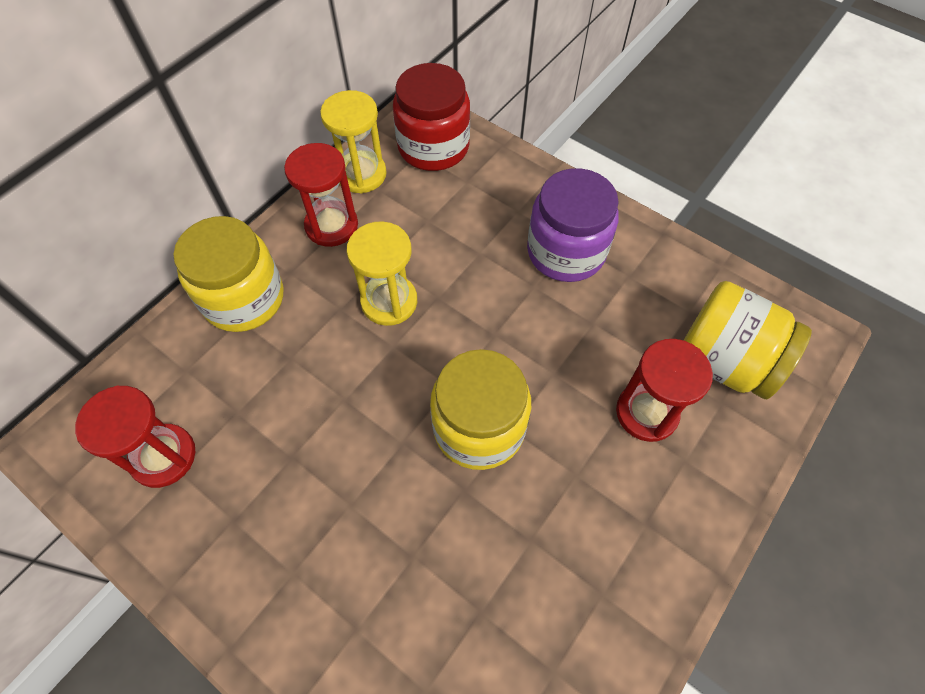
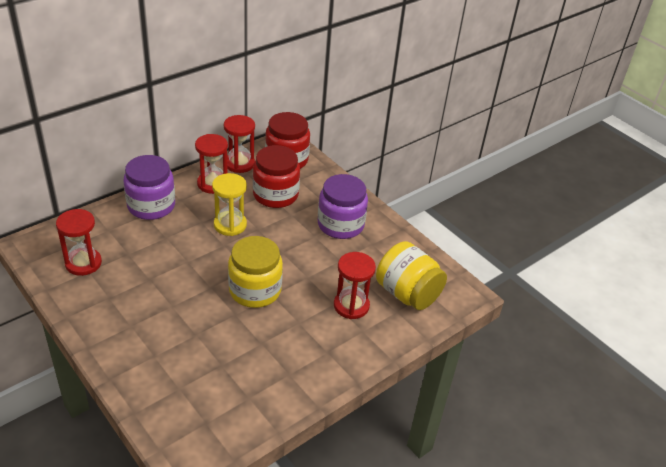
camera: 10 degrees right, 20 degrees down
yellow jar [173,216,283,332] -> purple jar [123,155,175,220]
yellow hourglass [320,90,387,194] -> red hourglass [224,115,255,173]
none -> red jar [253,145,300,208]

